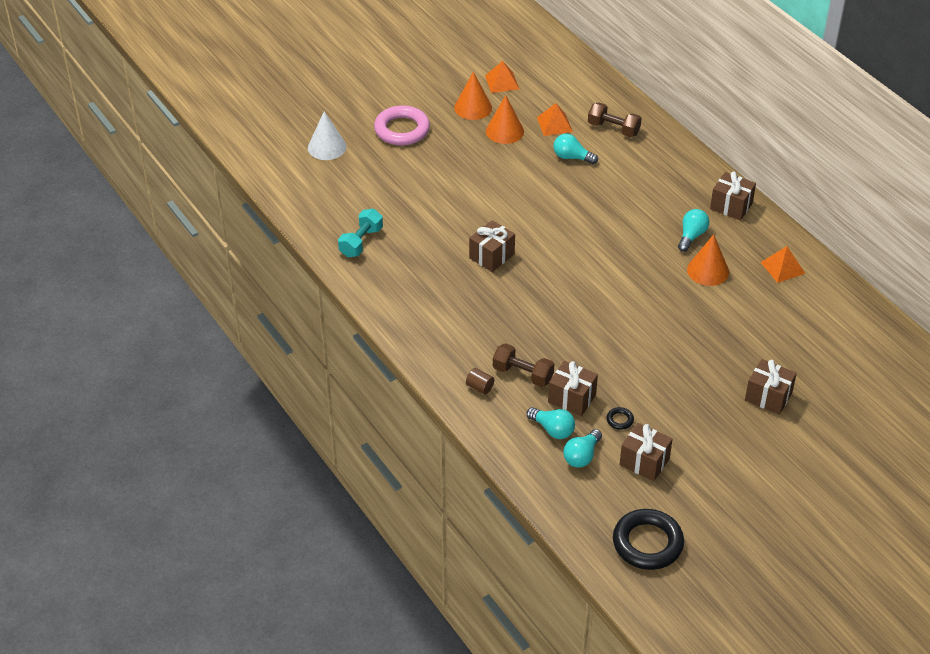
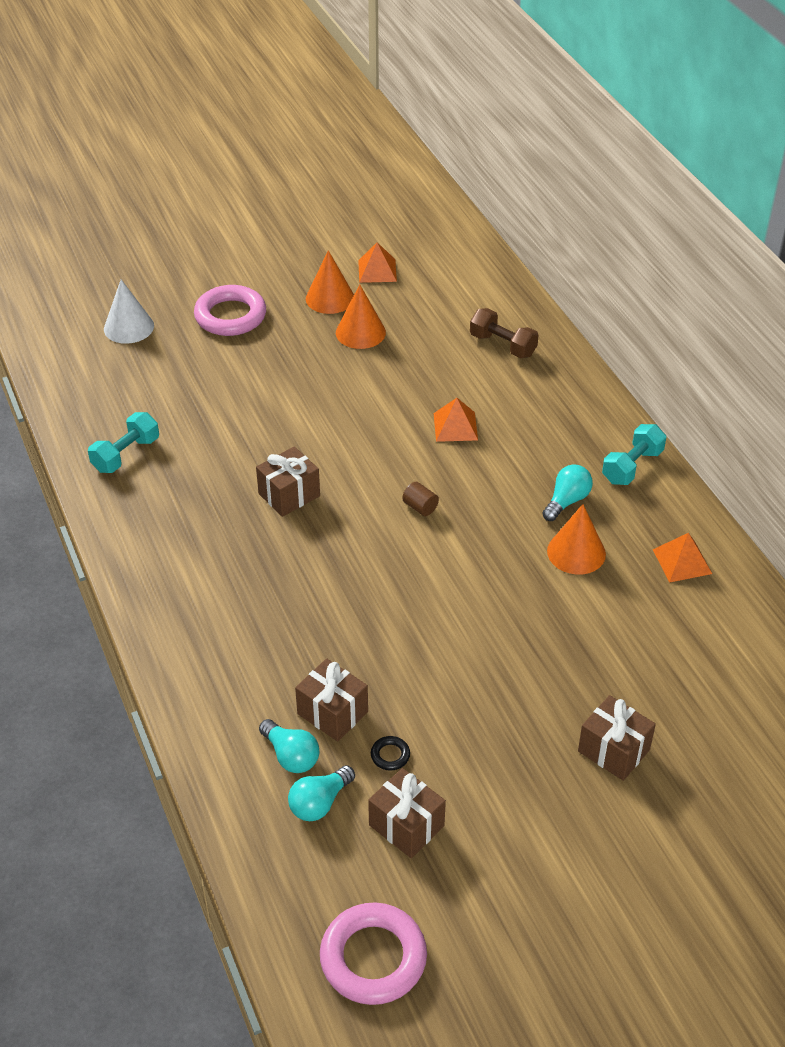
camera: 10 degrees right, 0 degrees up
brown cylinder [466,368,494,394] -> brown cylinder moved to [402,482,439,516]
brown dumbbell [493,343,554,387] -> none
orange pyramid [537,103,573,136] -> orange pyramid moved to [434,398,478,442]
turquoise light bulb [553,134,598,164] -> none
black ring [613,509,684,570] -> pink ring [320,902,427,1005]
brown gift [710,171,756,221] -> turquoise dumbbell [602,424,666,485]

